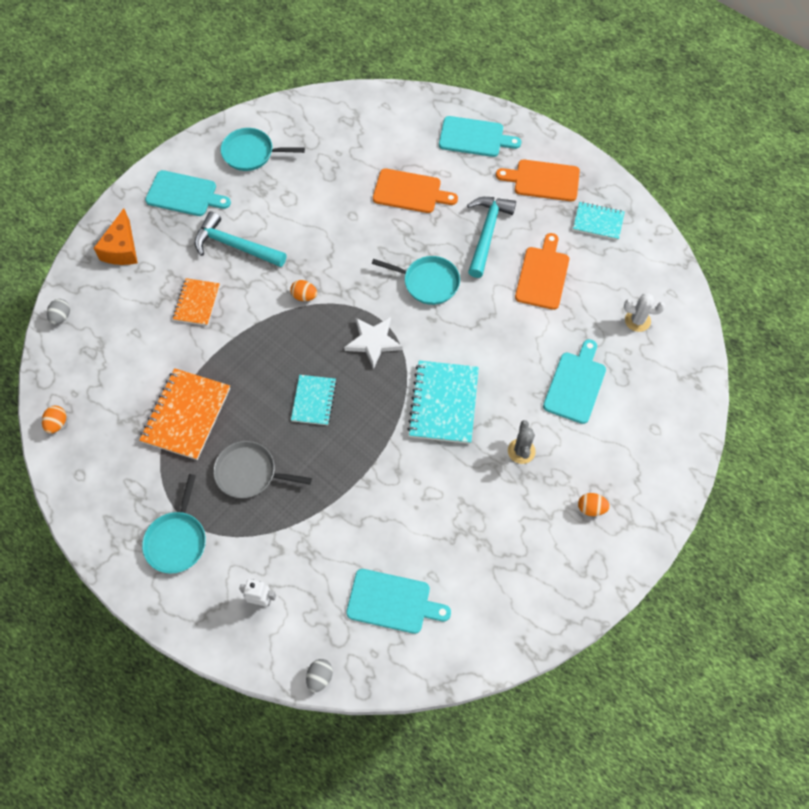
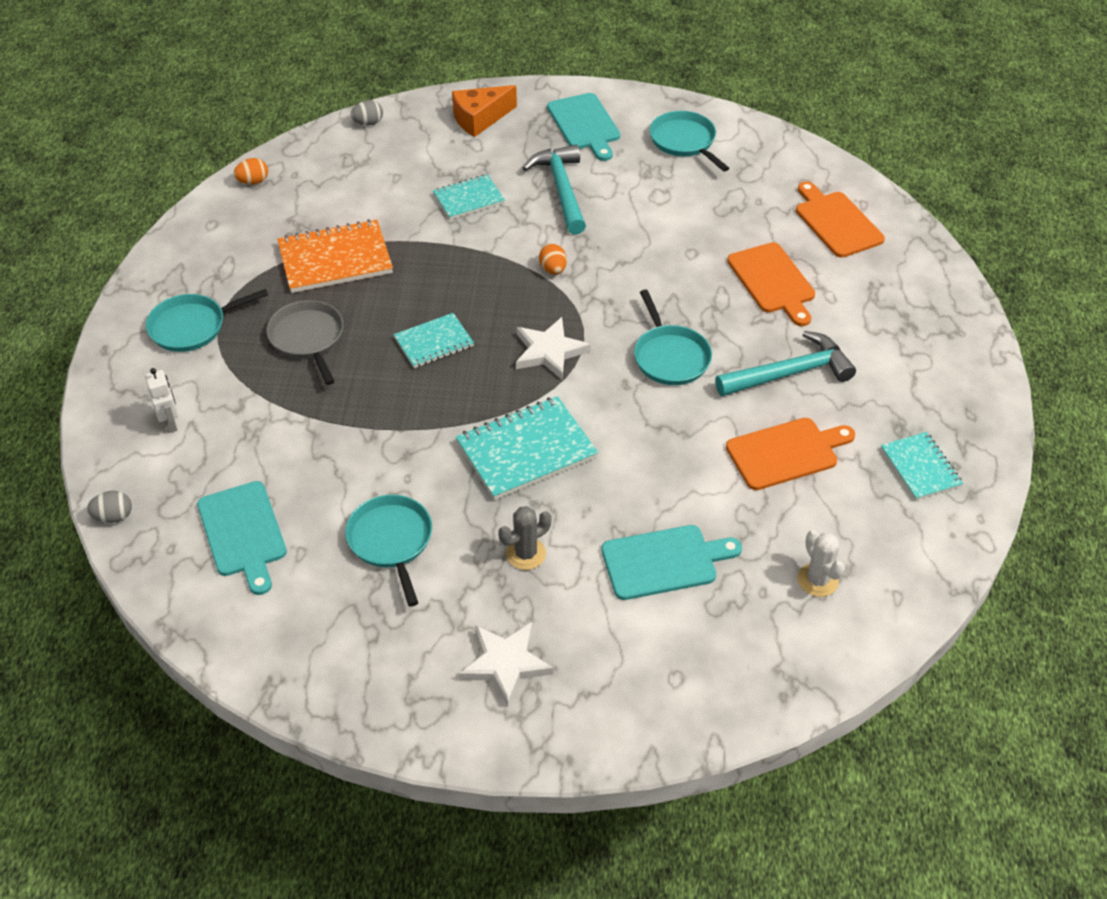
camera: 55 degrees right, 15 degrees down
orange notebook [173,278,220,326] -> turquoise notebook [433,174,505,220]
turquoise cutting board [439,116,521,157] -> none
orange cutting board [496,160,580,201] -> orange cutting board moved to [796,181,885,258]
orange egg [578,493,610,516] -> white star [459,622,554,707]
none -> turquoise pan [345,495,432,607]

